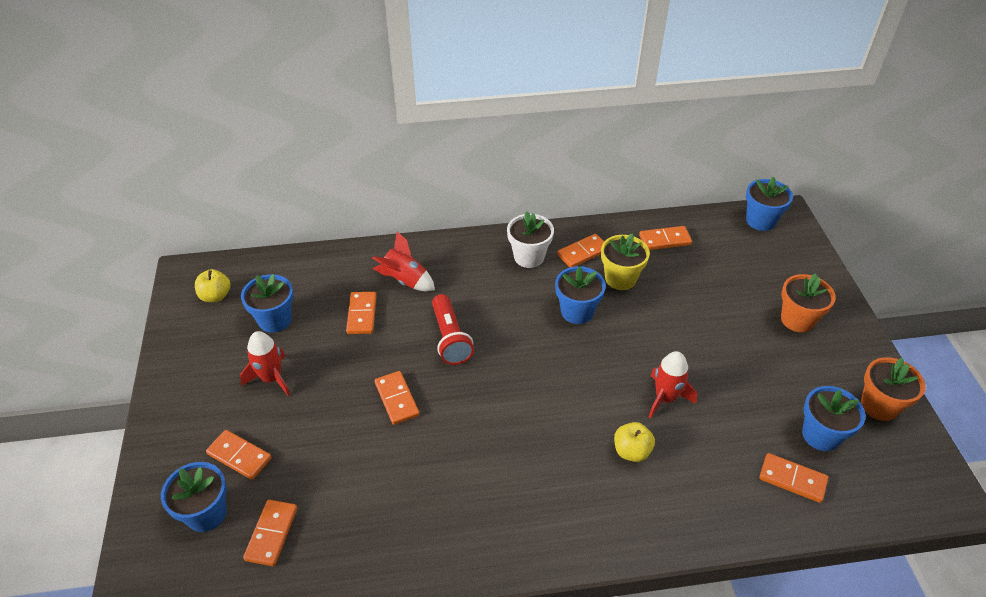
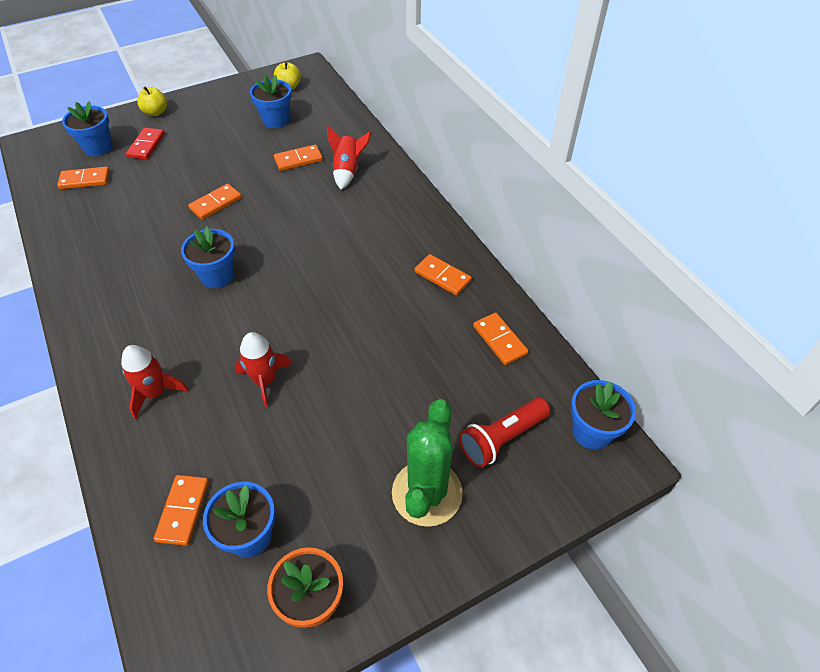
camera: 70 degrees right, 5 degrees up
orange domino [206,430,272,480] -> red domino [126,128,165,160]
red rocket [240,331,290,396] -> red rocket moved to [121,345,189,419]
red flashlight [432,294,474,365] -> red flashlight moved to [459,398,550,468]
white flower pot [507,211,554,268] -> none
blue flower pot [555,266,606,324] -> blue flower pot moved to [181,226,235,288]
yellow flower pot [601,233,650,290] -> none
yellow apple [614,422,655,462] -> yellow apple moved to [137,87,167,116]
orange flower pot [781,273,836,332] -> green cactus [392,399,463,527]

